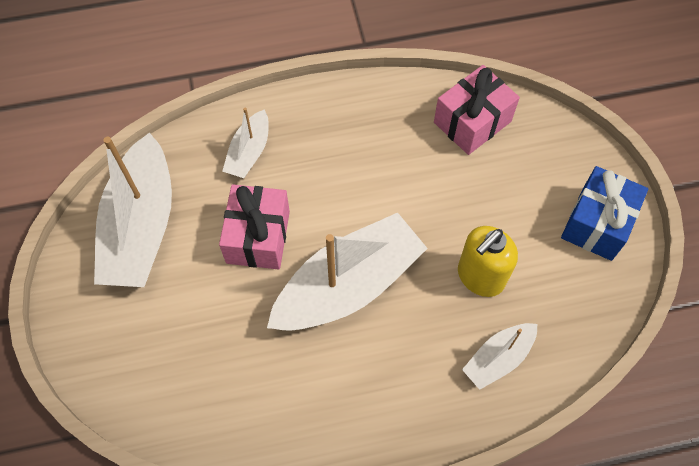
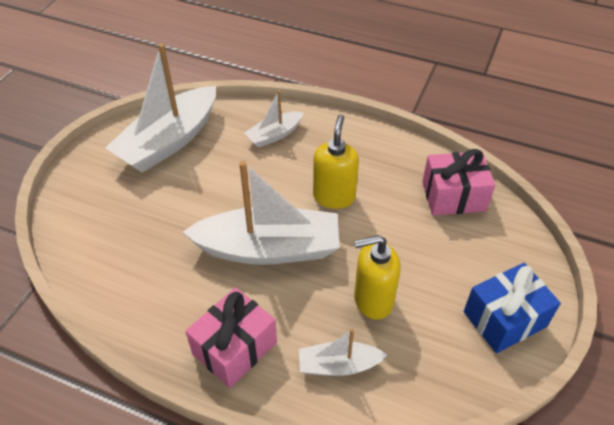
camera: 35 degrees right, 15 degrees down
pink gift [219,184,290,269] -> pink gift moved to [186,287,277,388]
none -> yellow soap dispenser [313,115,359,209]

